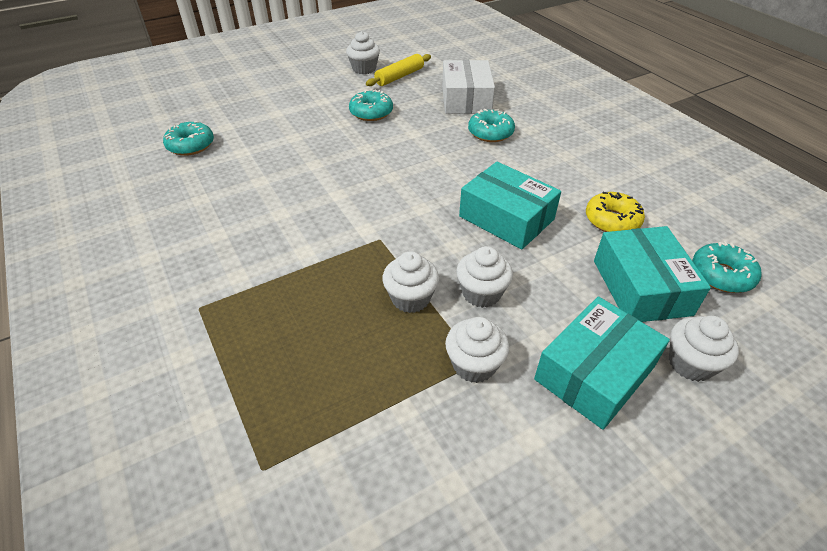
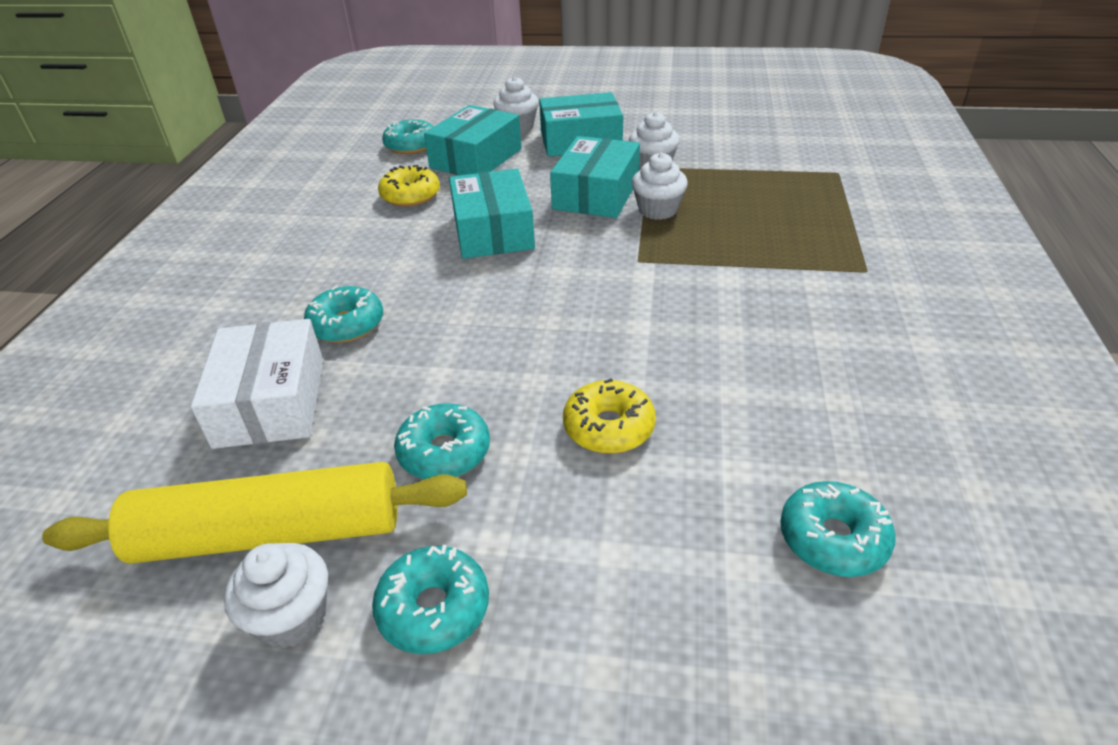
camera: 140 degrees left, 5 degrees down
yellow rolling pin [366,54,431,86] -> yellow rolling pin [42,462,467,564], size x1.78
white box [442,60,495,114] -> white box turned 45 degrees counterclockwise [191,319,323,449]
white cupcake [456,246,513,308] -> turquoise box [550,136,640,218]
none -> turquoise donut [372,545,489,654]
none -> yellow donut [563,378,656,454]

